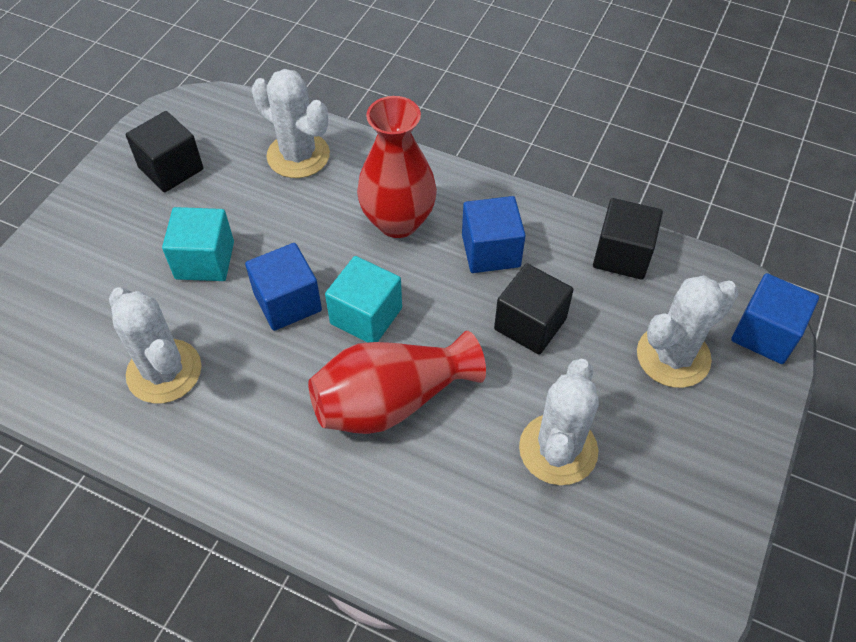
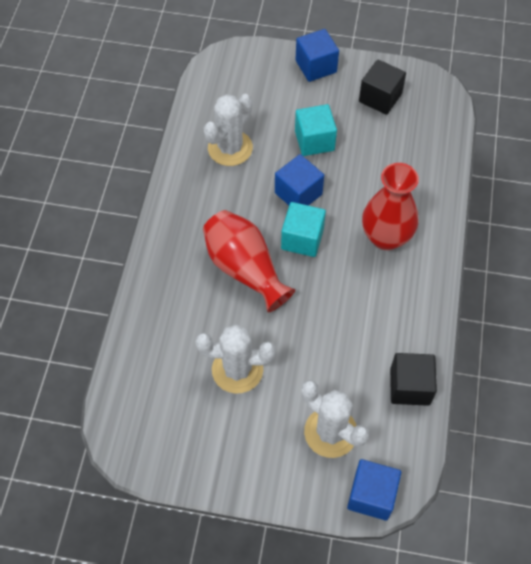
camera: 75 degrees right, 5 degrees up
white cactus [252,69,330,178] -> none
blue cube [462,196,526,273] -> blue cube moved to [295,29,339,82]
black cube [494,264,574,354] -> none

